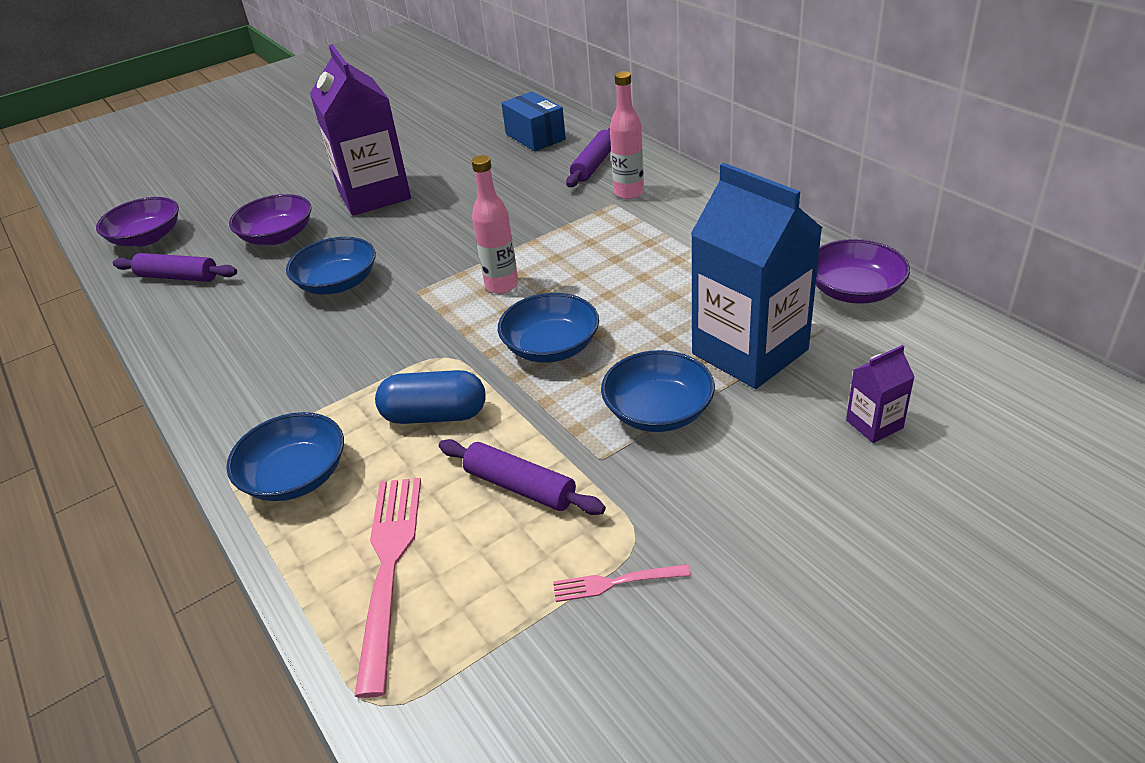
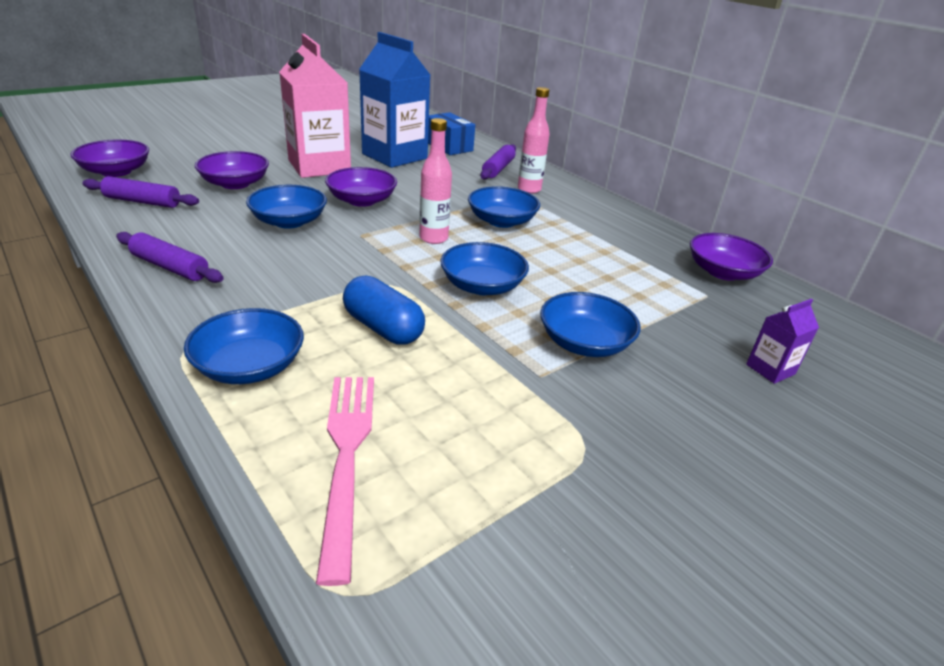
camera: 10 degrees left, 5 degrees down
purple carton [310,44,411,216] -> pink carton [279,34,351,178]
blue capsule [375,370,485,424] -> blue capsule turned 45 degrees clockwise [343,276,425,345]
purple rolling pin [439,439,606,515] -> purple rolling pin moved to [116,232,224,283]
pink fork [553,564,691,602] -> none
blue carton [691,163,822,389] -> blue carton moved to [359,32,430,168]
none -> purple bowl [325,167,397,207]
none -> blue bowl [468,186,540,228]

